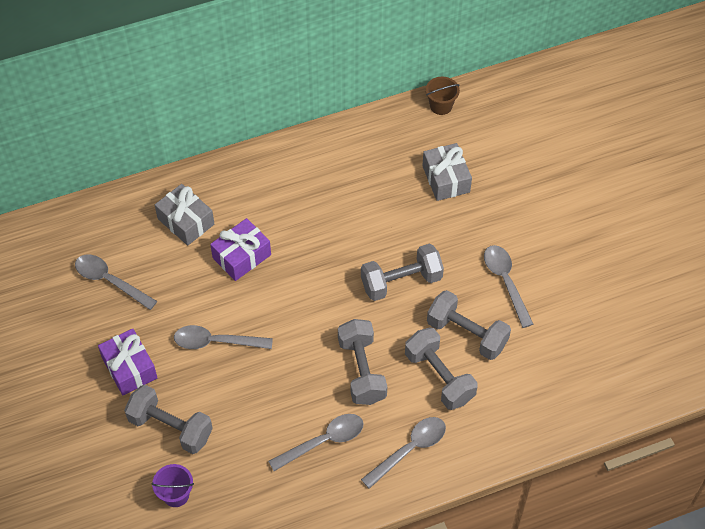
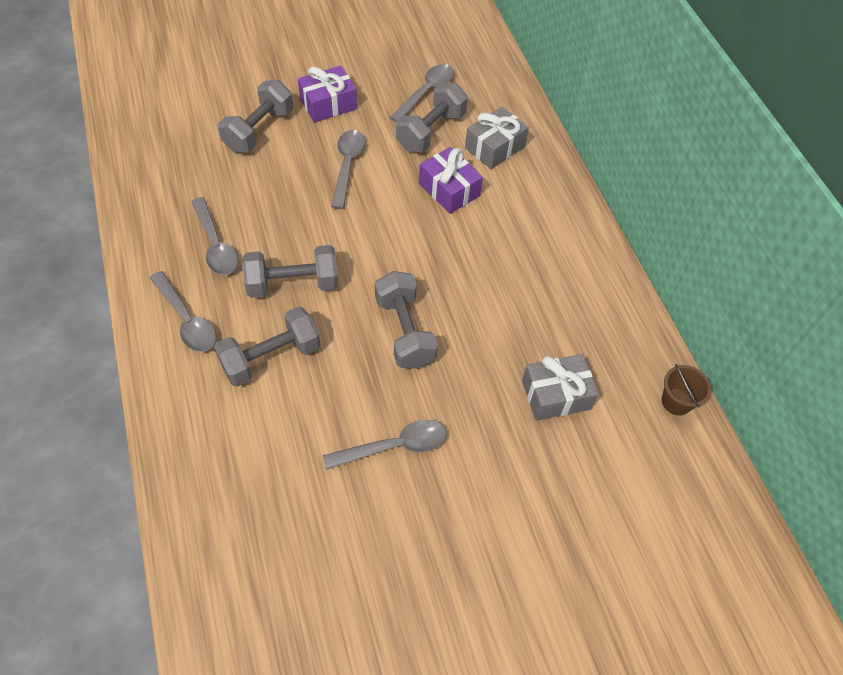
camera: 90 degrees right, 0 degrees up
purple bucket [152,464,194,507] -> none
grey dumbbell [427,290,511,360] -> grey dumbbell moved to [396,83,468,152]

